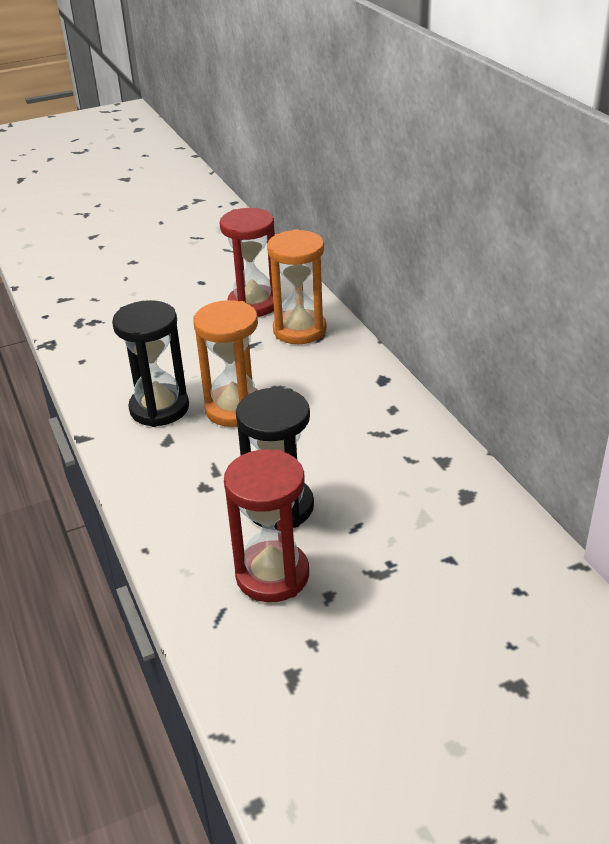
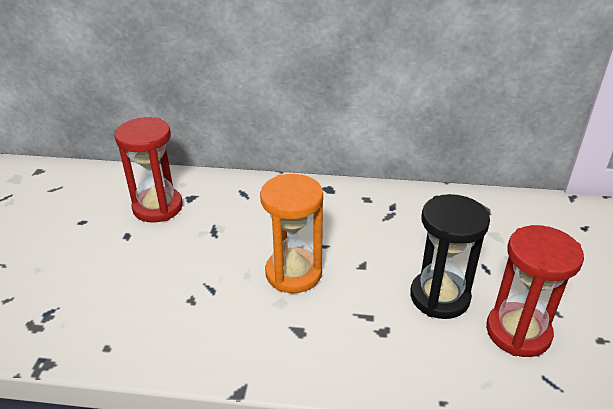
camera: 60 degrees left, 0 degrees up
black hourglass [112,300,189,427] -> none
orange hourglass [267,229,327,344] -> none

